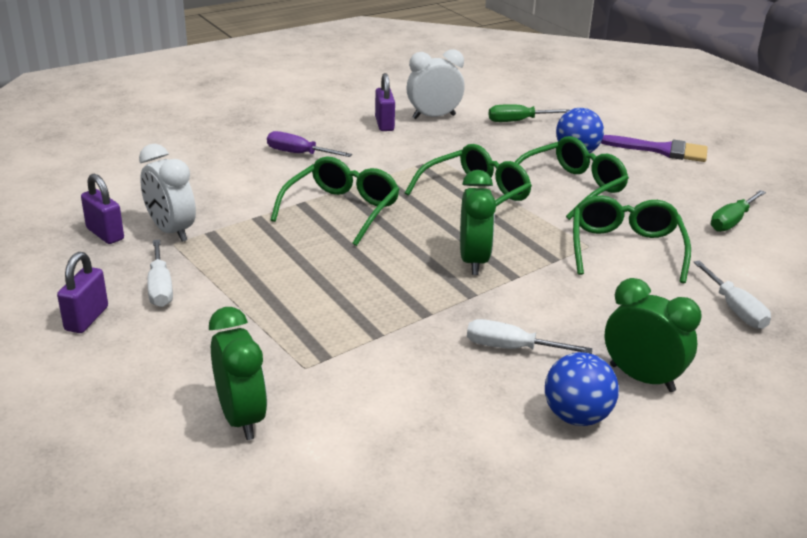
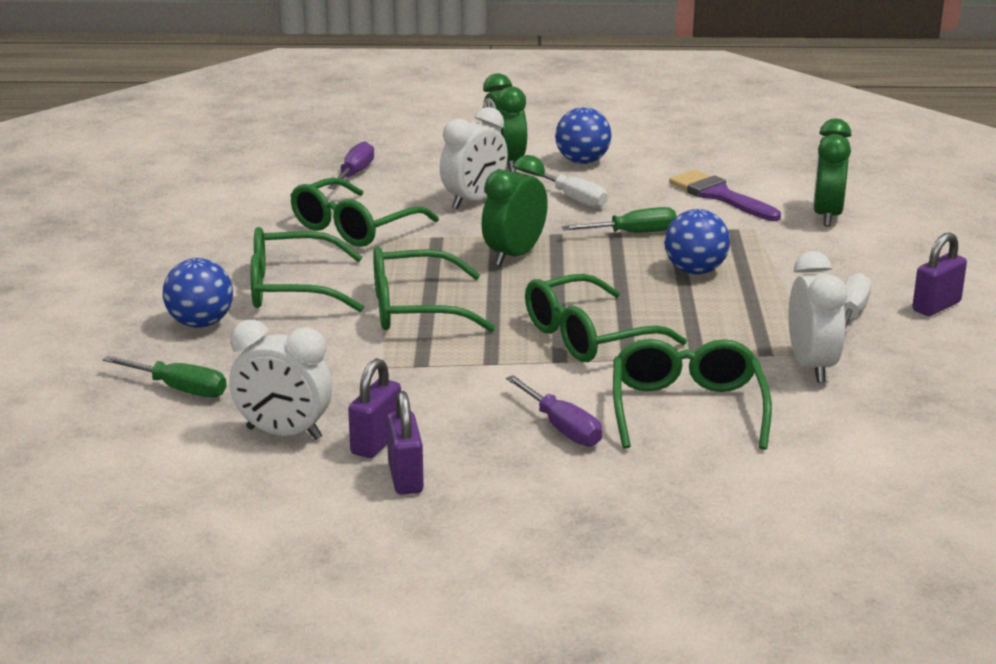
camera: 145 degrees left, 5 degrees down
purple padlock [81,174,124,244] -> purple padlock moved to [387,391,424,495]
purple brush [601,135,708,162] -> purple brush moved to [669,170,781,221]
white screwdriver [693,261,771,329] -> purple screwdriver [328,141,374,189]
green screwdriver [711,190,766,232] -> green screwdriver moved to [562,207,677,233]
none -> white clock [440,107,508,209]
none -> green glasses [613,339,772,450]
none -> blue ball [664,209,730,275]

